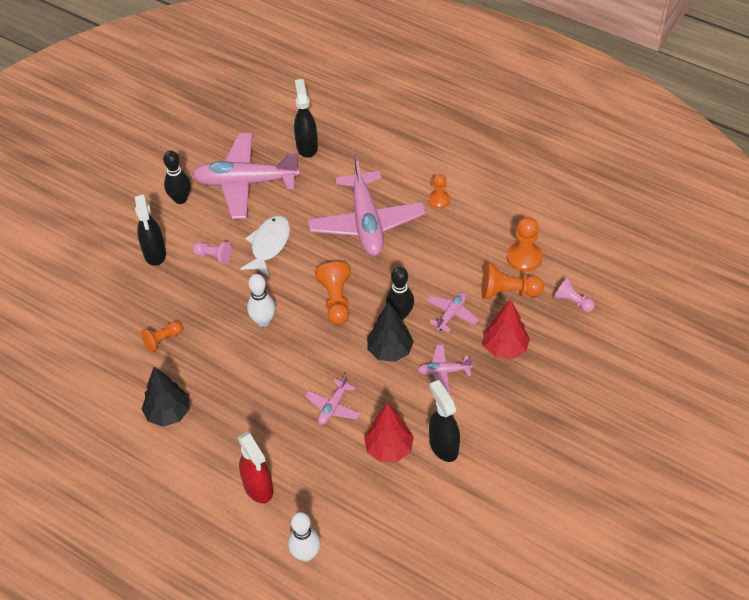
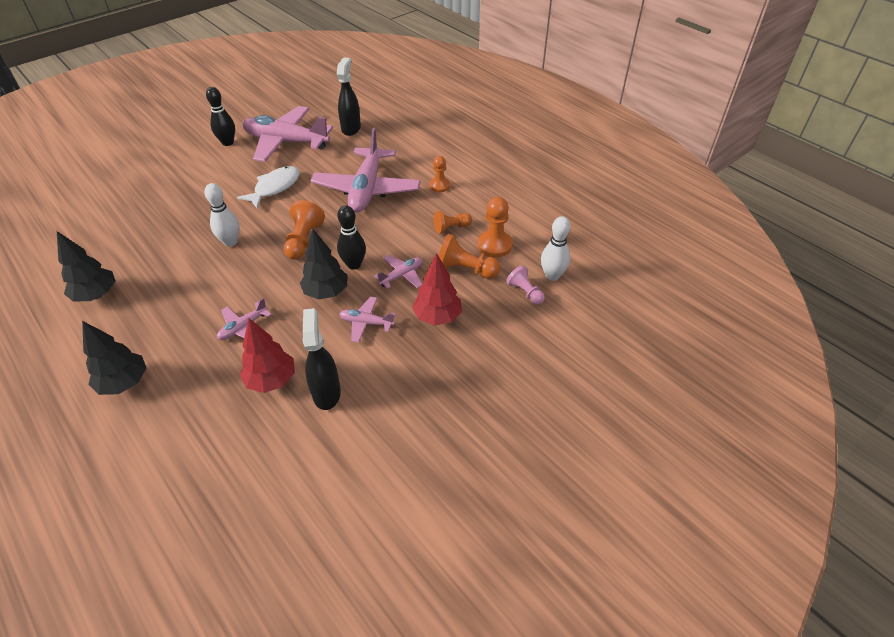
camera: 15 degrees right, 5 degrees down
black spray bottle [135,194,166,266] -> none
orange pawn [141,321,182,352] -> orange pawn moved to [434,211,472,234]
pink pawn [193,241,232,264] -> none
red spray bottle [238,432,273,503] -> black tree [82,321,147,395]
white bowling pin [288,512,321,562] -> white bowling pin moved to [541,216,570,281]

